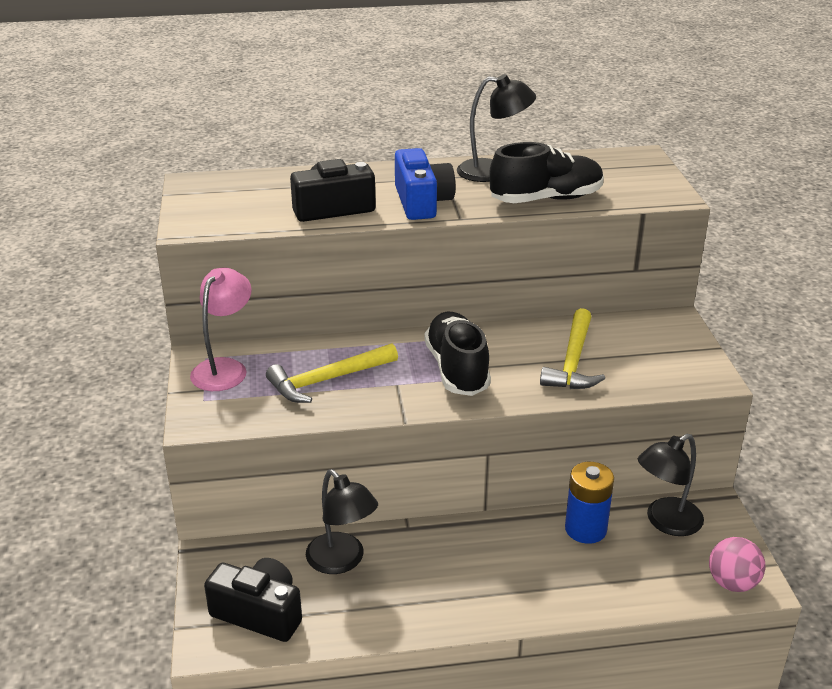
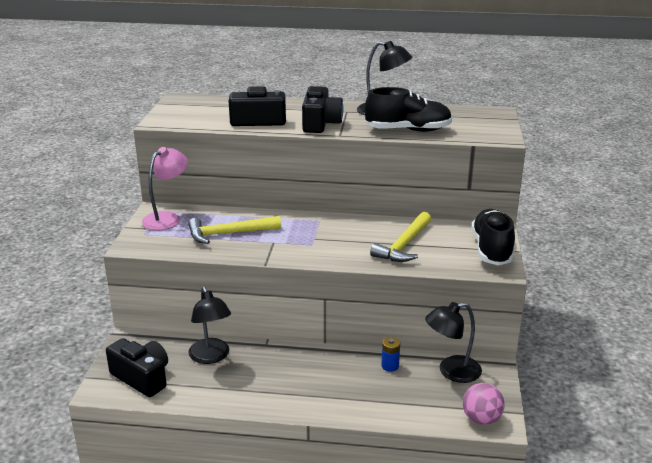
camera: 15 degrees right, 5 degrees down
blue camera [395,148,455,220] -> black camera [302,86,344,133]
black shoe [424,312,491,396] -> black shoe moved to [471,209,515,265]
blue battery [565,462,614,544] -> blue battery [381,337,400,372], size x0.57

